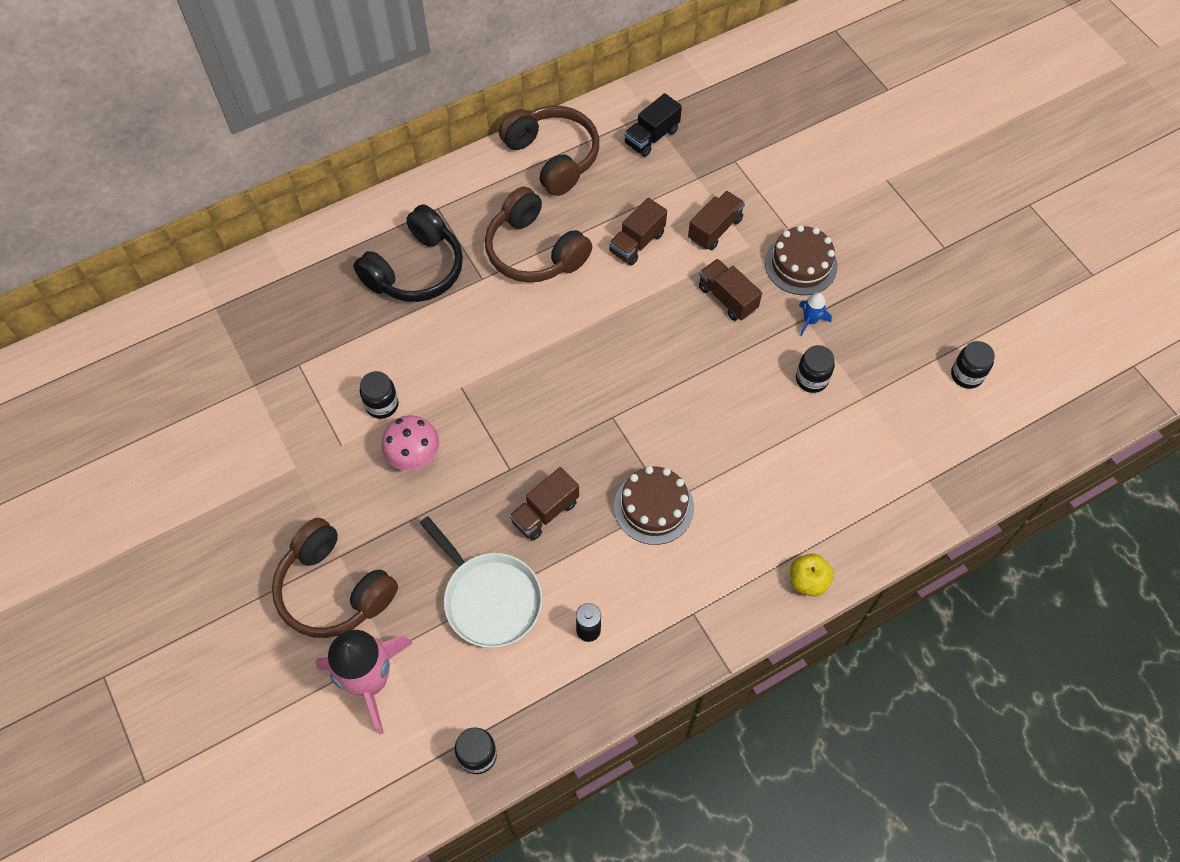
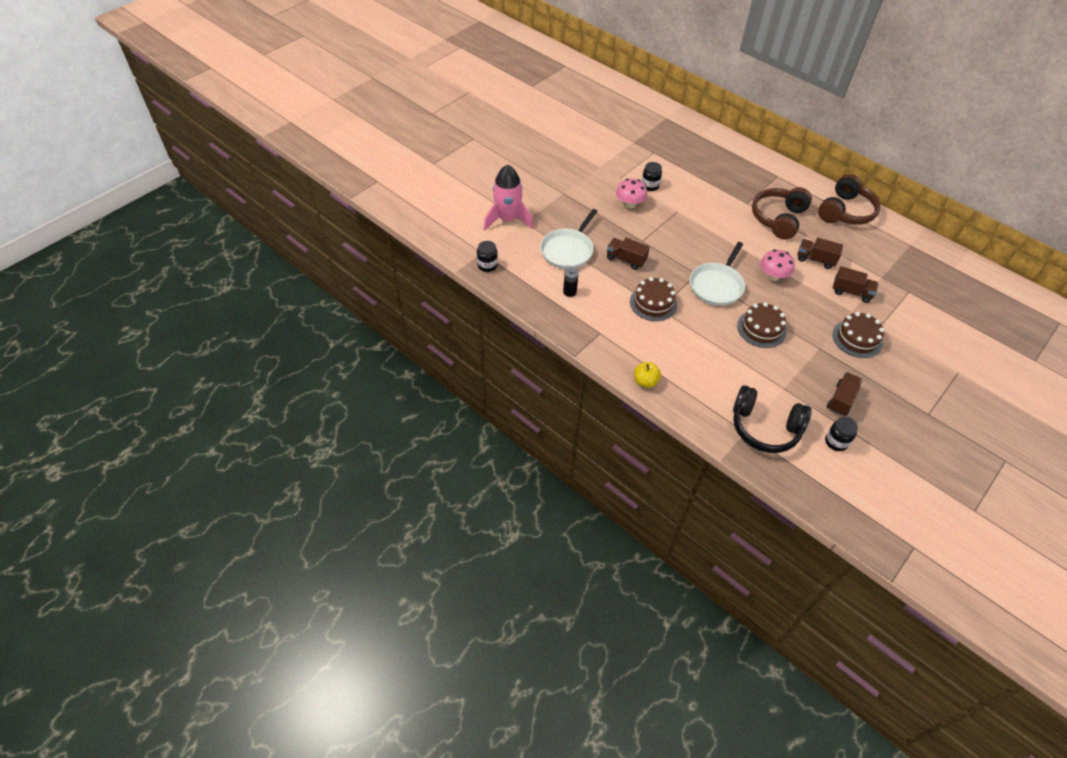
camera: 70 degrees right, 10 degrees down
brown headphones [272,518,398,638] -> none
black headphones [353,204,463,302] -> black headphones moved to [733,385,812,453]
black truck [624,93,682,157] -> none
brown truck [699,259,762,321] -> brown truck moved to [827,372,862,417]
black jar [796,345,835,393] -> none
blue rocket [799,292,832,336] -> none
none -> white pan [690,242,745,306]
none -> brown cake [737,302,786,348]
none -> pink mushroom [760,249,795,281]

